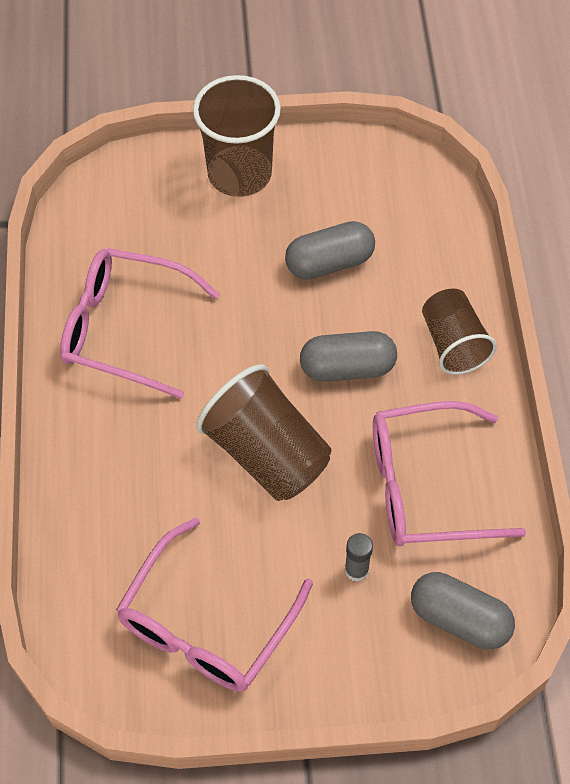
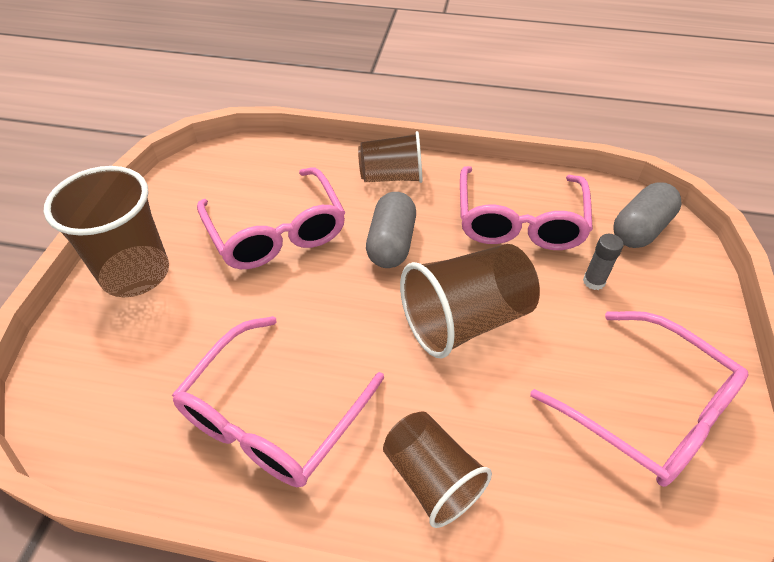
camera: 75 degrees left, 10 degrees down
grey capsule [285,221,375,280] -> pink glasses [197,167,346,269]
none -> brown cup [383,411,492,528]

